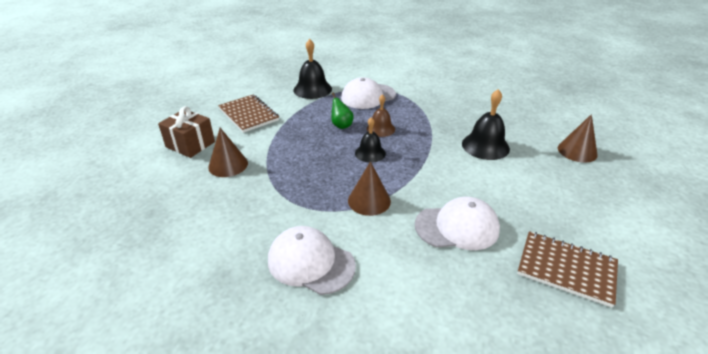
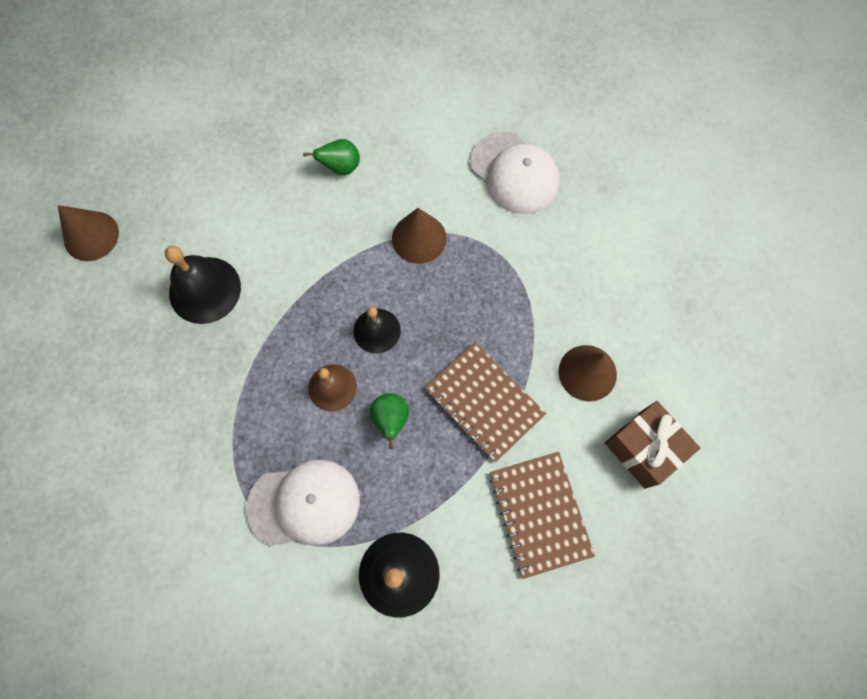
camera: 160 degrees left, 35 degrees up
white cap [415,197,500,250] -> green pear [303,139,360,175]
brown notebook [517,231,618,308] -> brown notebook moved to [425,342,546,462]

